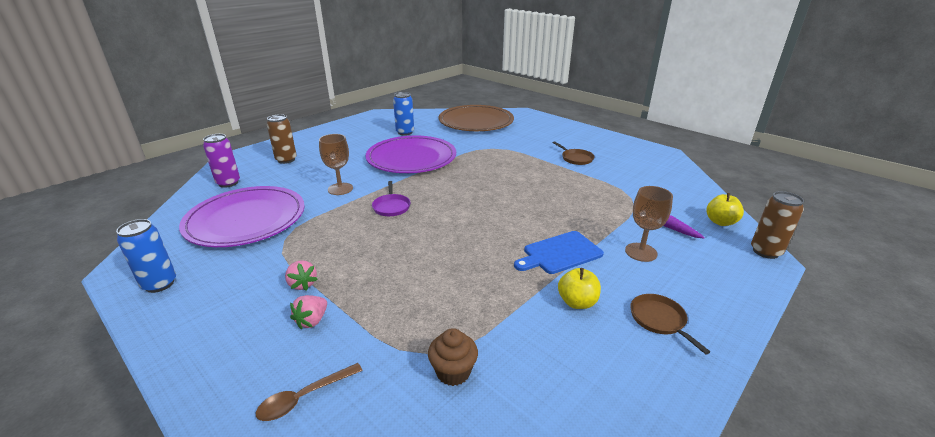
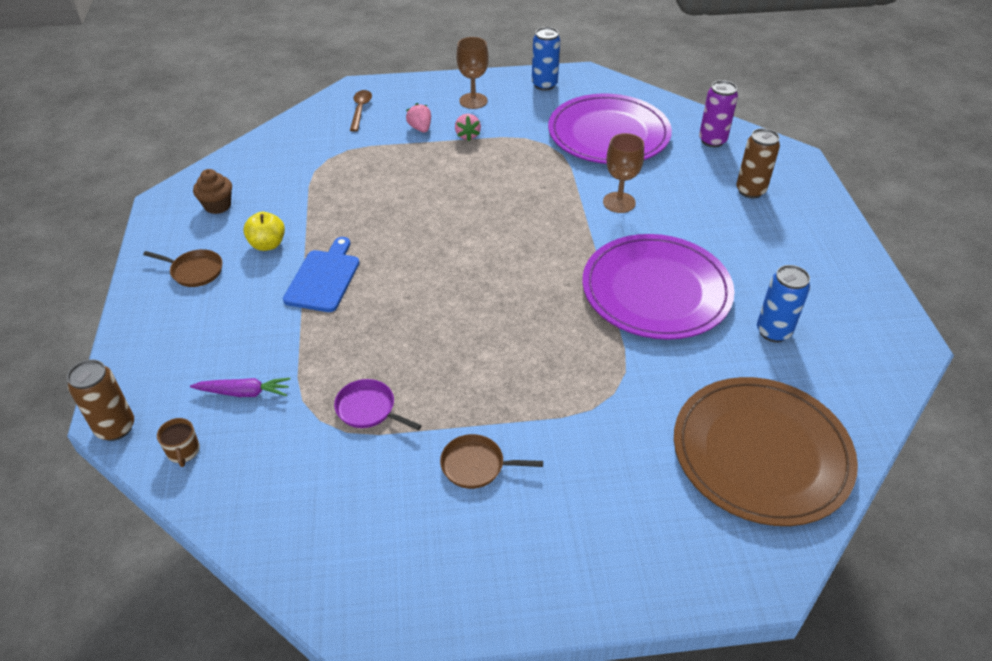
camera: 130 degrees right, 15 degrees up
pink strawberry [285,260,318,291] -> pink strawberry turned 105 degrees counterclockwise [455,114,481,141]
purple pan [372,181,411,216] -> purple pan moved to [334,379,422,430]
brown cupcake [428,328,478,386] -> brown cupcake moved to [193,169,232,214]
brown goblet [625,186,673,262] -> brown goblet moved to [456,37,489,109]
yellow apple [706,193,744,226] -> brown mug [157,418,200,467]

